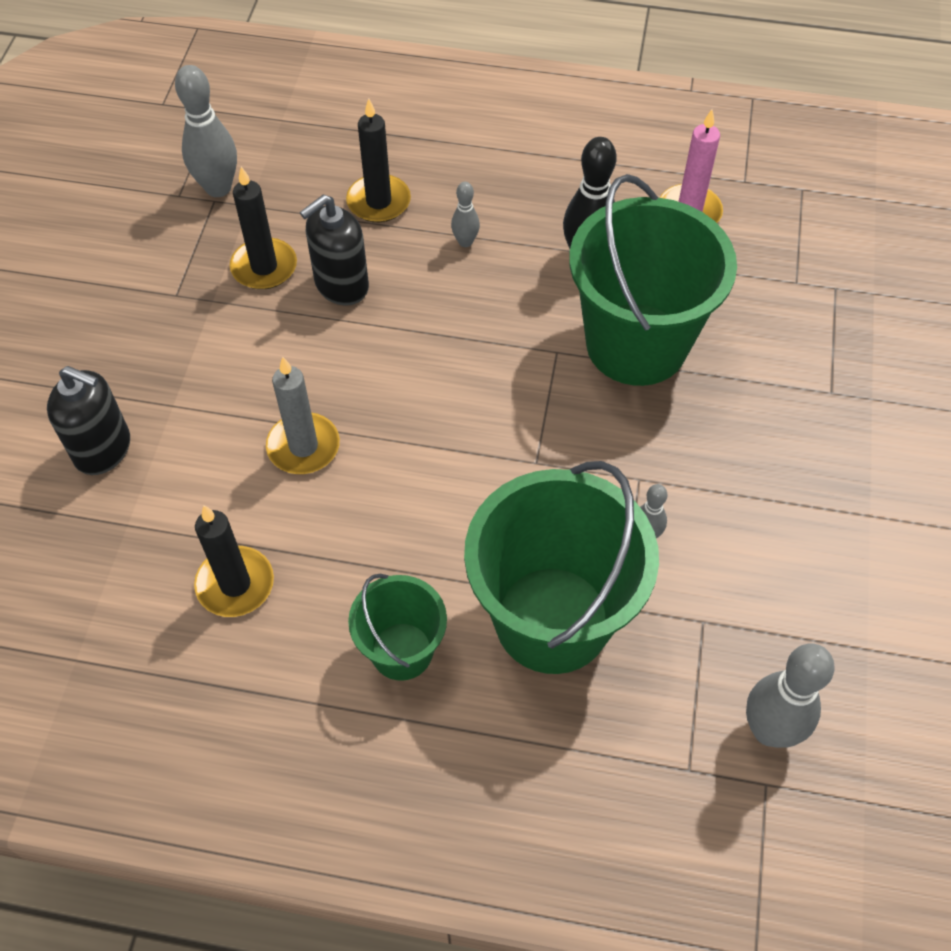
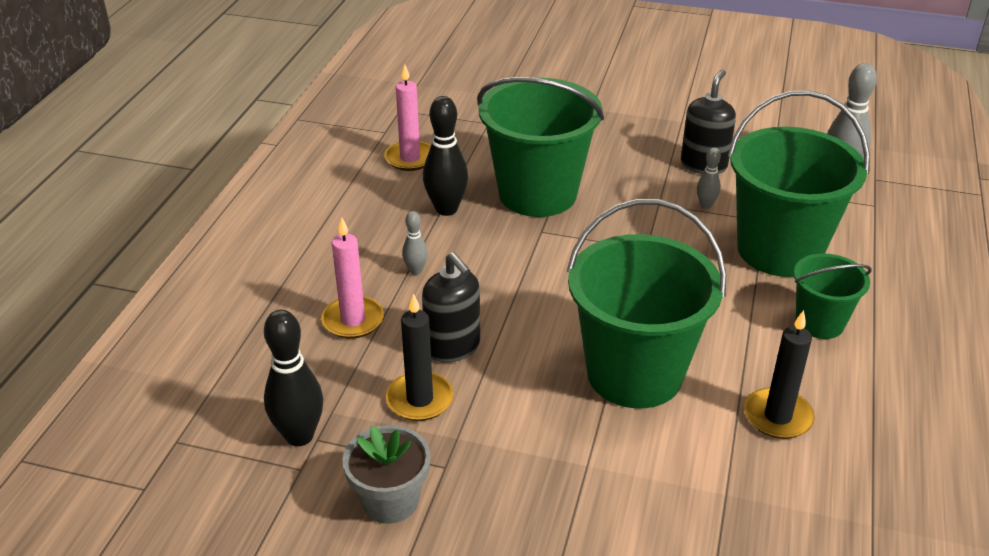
camera: 85 degrees left, 20 degrees down
black soap dispenser [47,366,130,475] -> black soap dispenser moved to [681,70,736,174]
grey bowling pin [175,65,237,197] -> black bowling pin [264,310,323,446]
grey candle [266,357,340,474] -> green bucket [567,199,726,409]
black candle [346,99,411,223] -> pink candle [321,218,384,339]
none -> grey flower pot [342,425,430,524]

